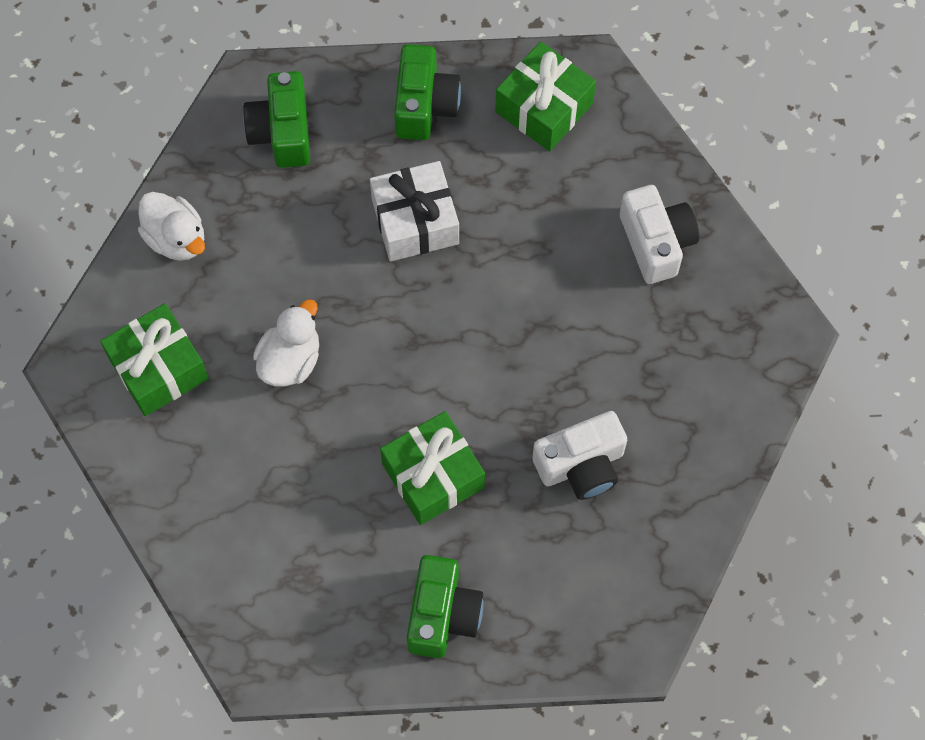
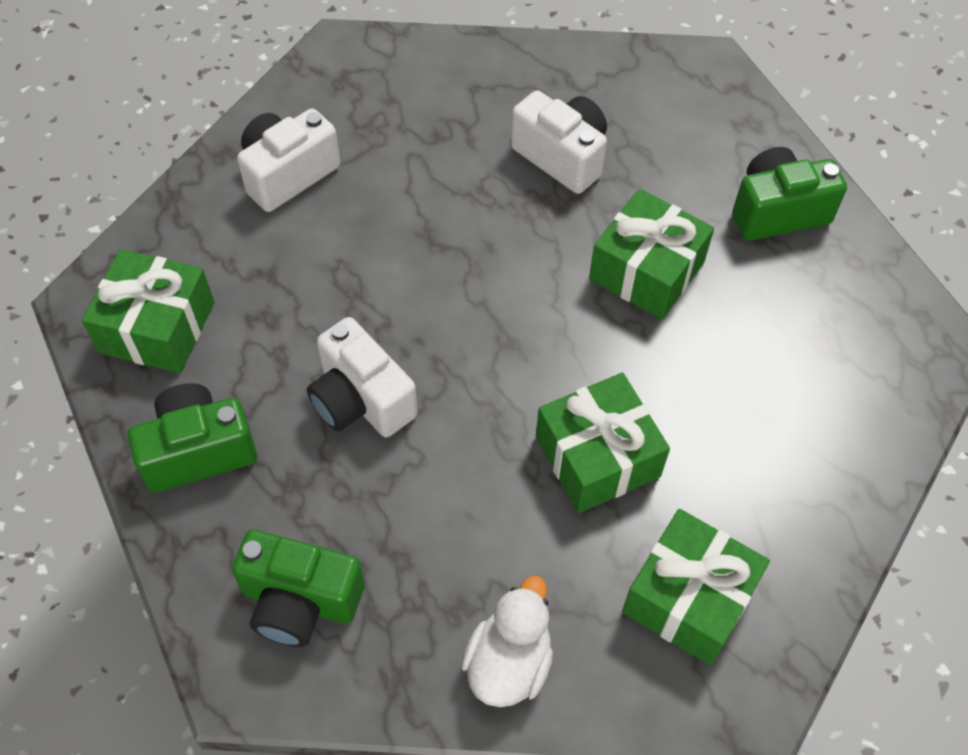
camera: 115 degrees left, 10 degrees down
green camera [243,71,310,168] -> green camera turned 45 degrees clockwise [232,529,365,647]
white duck [253,299,319,387] -> green gift [536,373,670,513]
white gift [370,161,459,262] -> white camera [307,317,418,437]

